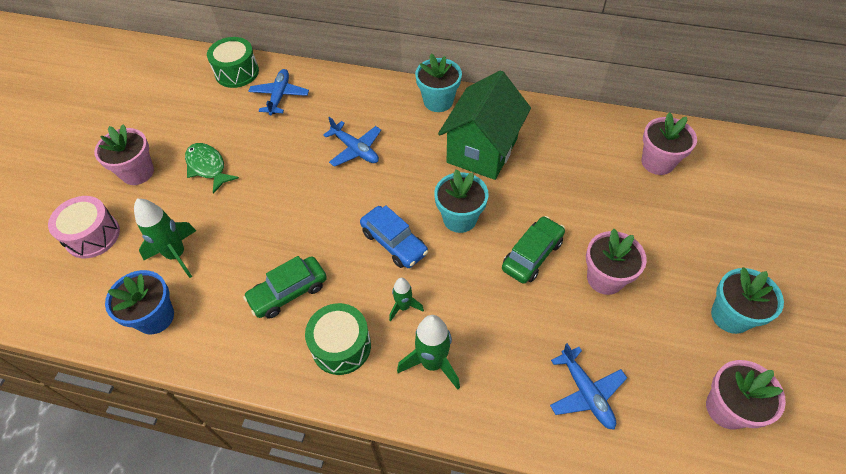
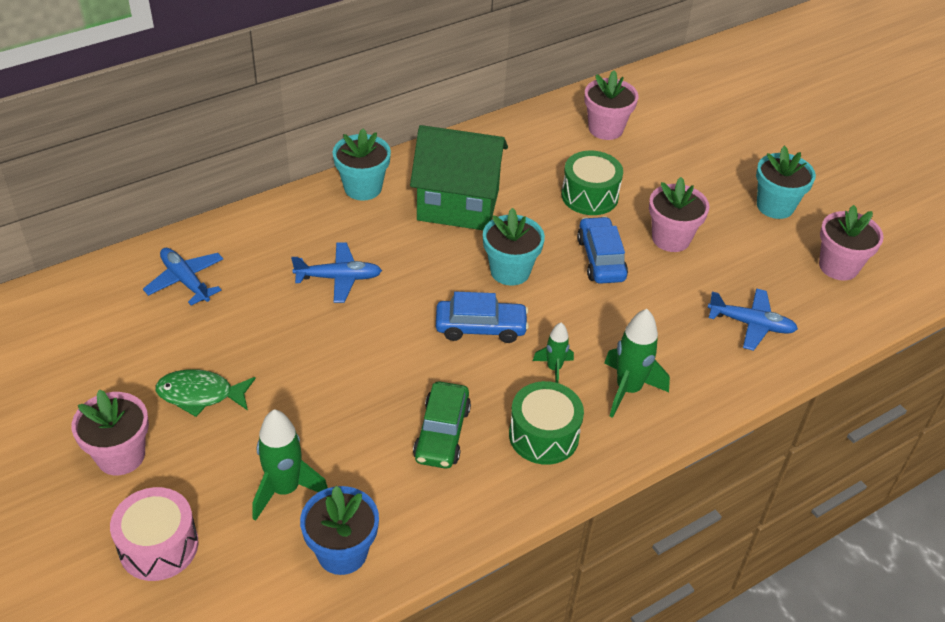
camera: 50 degrees left, 10 degrees down
green drum [207,37,259,88] -> green drum moved to [561,151,623,215]
green house [438,70,531,180] -> green house turned 60 degrees counterclockwise [410,125,508,230]
green car [502,216,565,284] -> blue car [577,216,628,284]

